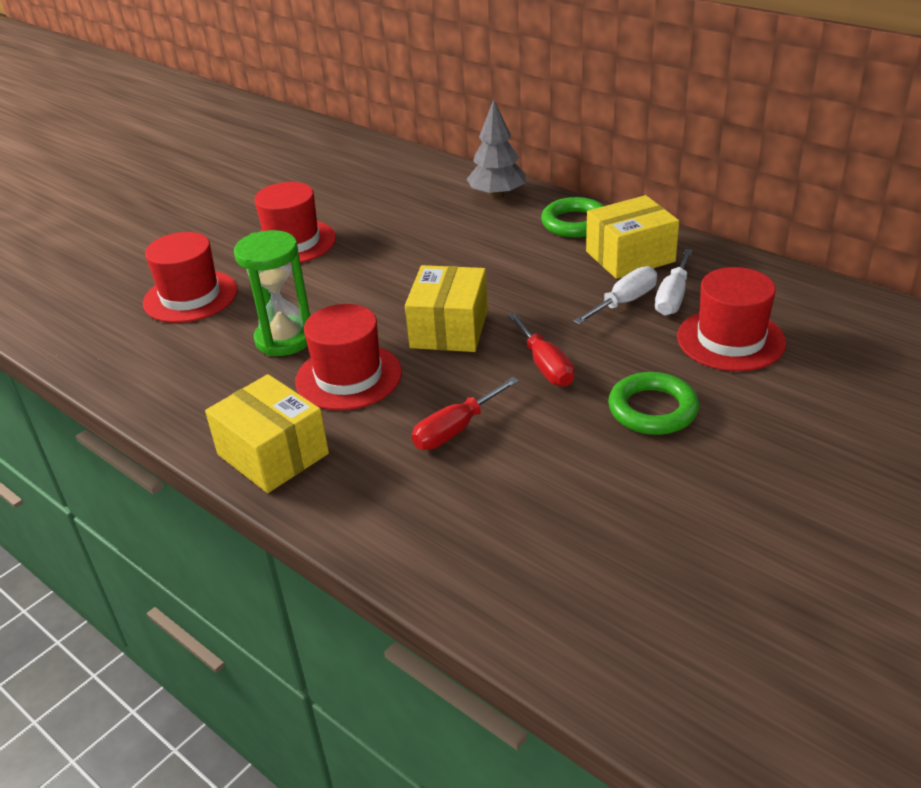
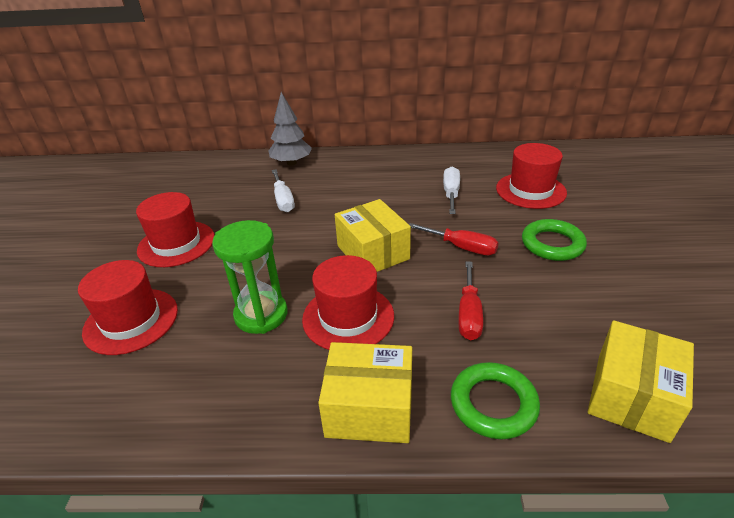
camera: 40 degrees left, 0 degrees up
green ring [541,197,604,238] -> green ring moved to [451,362,540,439]
yellow box [586,195,679,279] -> yellow box moved to [588,320,694,443]
white screwdriver [655,249,693,316] -> white screwdriver moved to [272,169,295,212]

